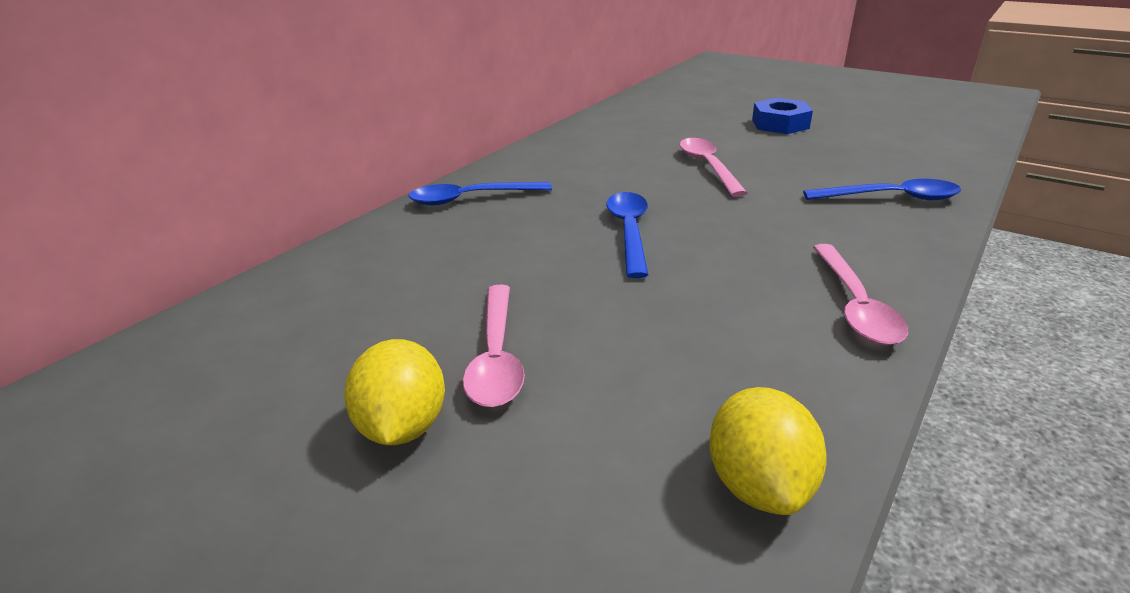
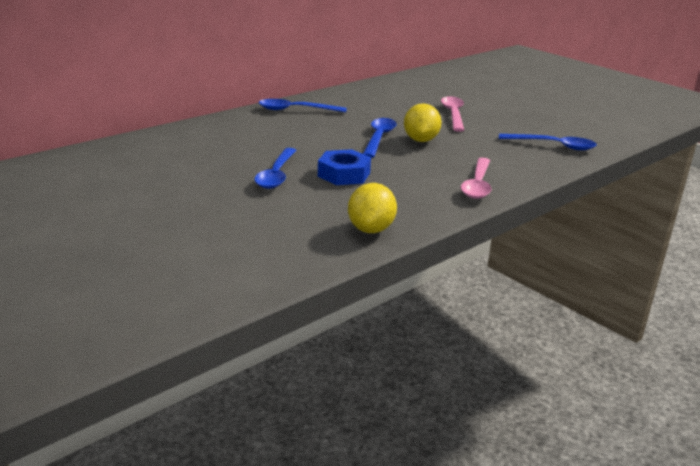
camera: 10 degrees right, 5 degrees down
yellow lemon [344,339,445,445] -> yellow lemon moved to [404,104,442,142]
pink spoon [463,285,525,407] -> blue spoon [255,148,297,189]
blue nut [752,98,813,134] -> blue nut moved to [318,149,371,185]

